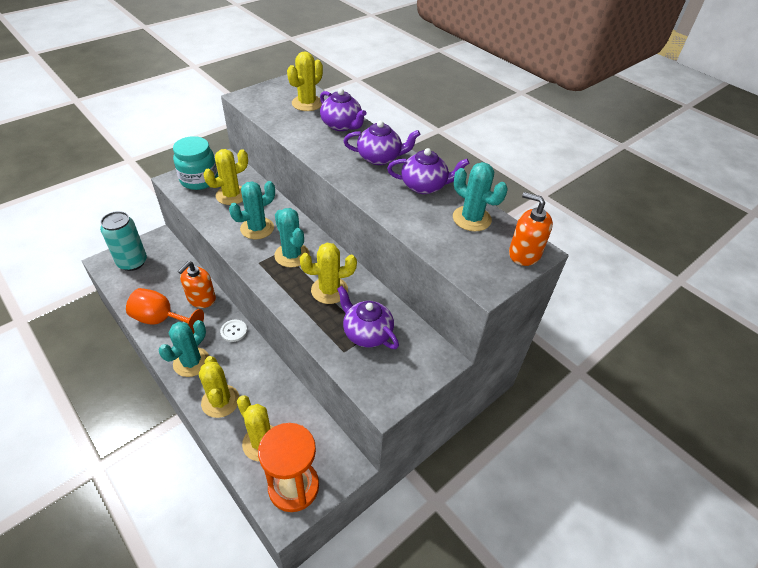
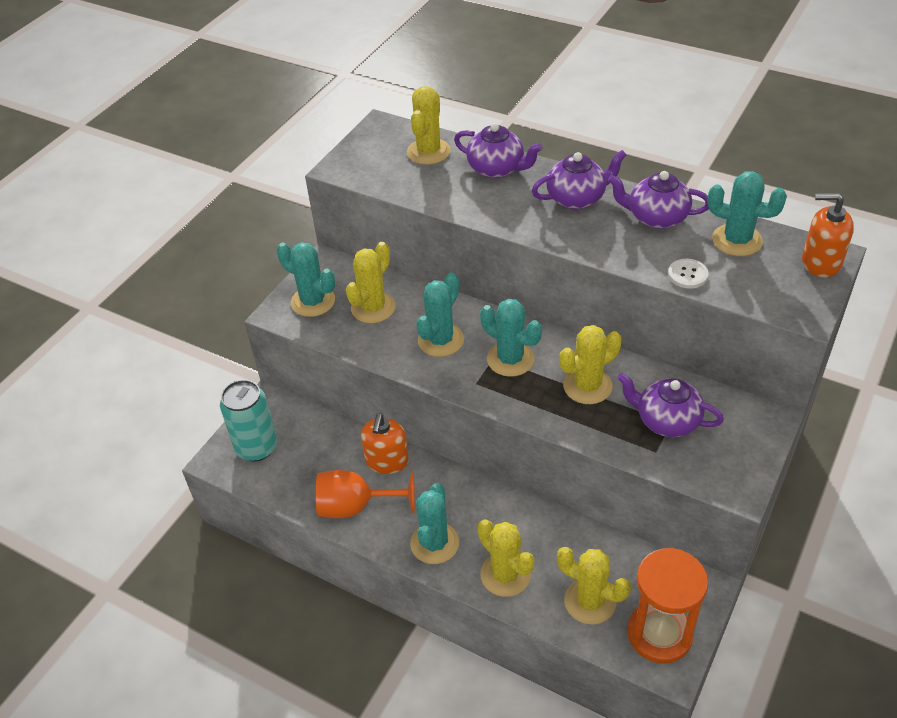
camera: 15 degrees left, 0 degrees up
turquoise jar [173,136,218,190] -> turquoise cactus [277,242,335,317]
white button [220,319,247,342] -> white button moved to [668,259,709,289]
purple teapot [387,148,469,194] -> purple teapot turned 150 degrees counterclockwise [608,171,709,229]

